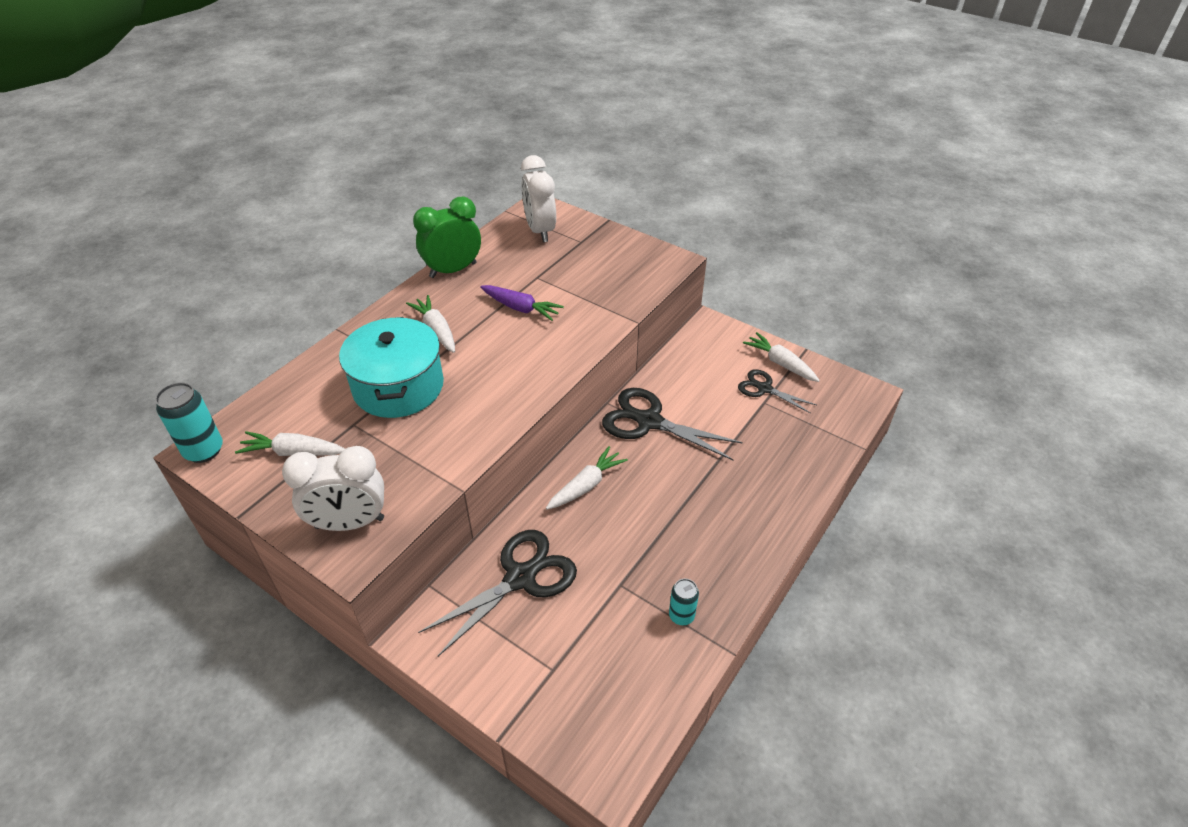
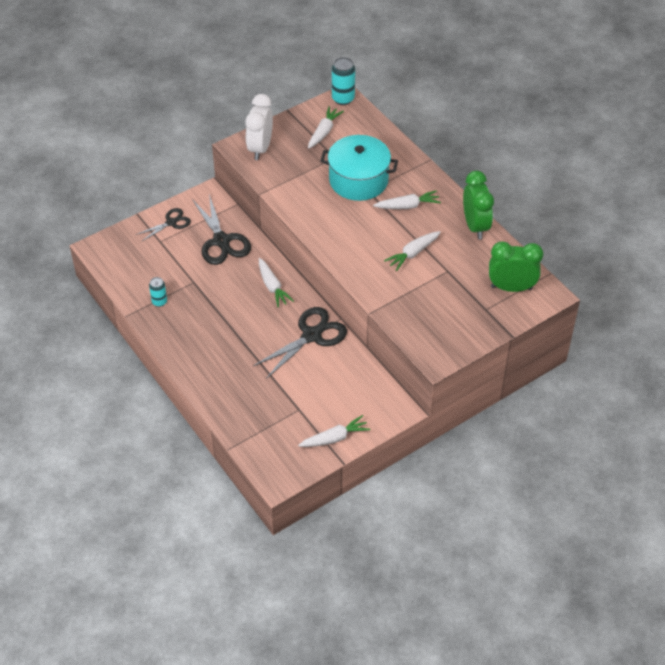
camera: 110 degrees right, 5 degrees up
purple carrot [480,285,564,321] -> white carrot [384,231,441,271]
white clock [521,155,556,242] -> green clock [489,241,543,292]
black scissors [738,369,816,414] -> black scissors moved to [136,208,191,242]

